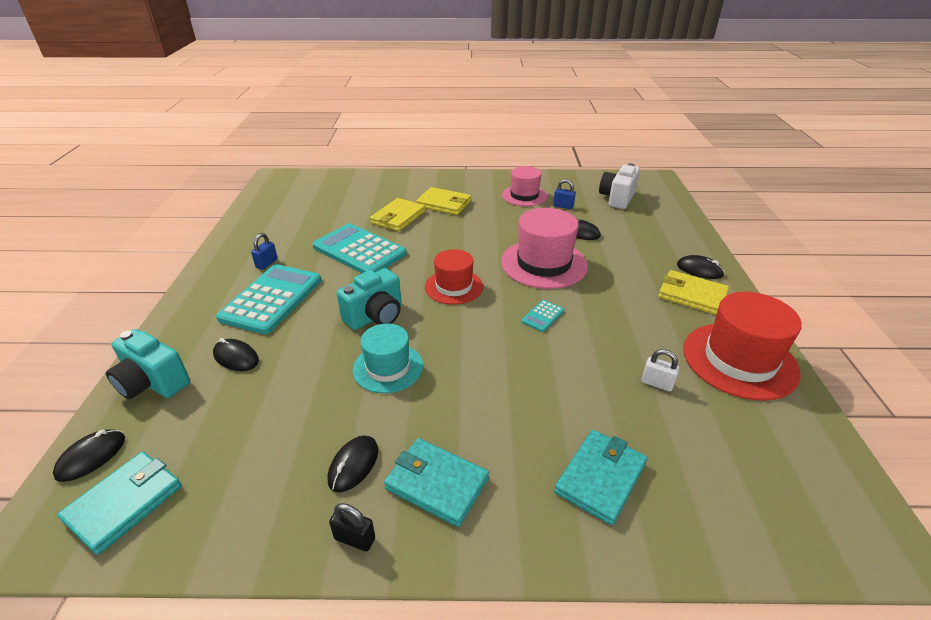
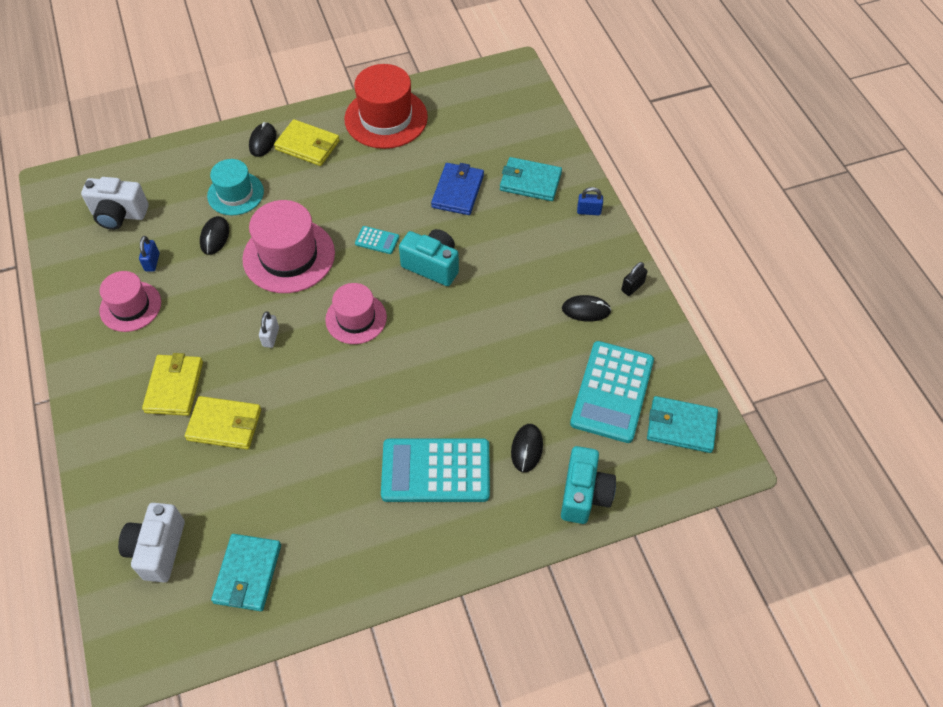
camera: 110 degrees left, 20 degrees up
black mouse [53,429,125,482] -> none
blue padlock [251,233,278,270] -> blue padlock moved to [577,187,603,215]
turquoise calculator [313,224,407,273] -> turquoise calculator moved to [570,341,654,443]
black padlock [329,503,375,551] -> black padlock turned 45 degrees clockwise [621,262,647,296]
turquoise camera [337,268,402,330] -> turquoise camera moved to [399,229,459,286]
turquoise hat [352,323,423,393] -> turquoise hat moved to [207,159,264,215]
turquoise wallet [384,438,489,527] -> turquoise wallet moved to [211,534,281,611]
red hat [425,249,483,305] -> pink hat [325,283,387,344]
white padlock [641,349,680,391] -> white padlock moved to [259,311,279,348]
yellow wallet [658,270,729,315] -> yellow wallet turned 75 degrees counterclockwise [274,119,340,166]
none -> white camera [118,503,185,582]
none -> blue wallet [431,163,484,215]

